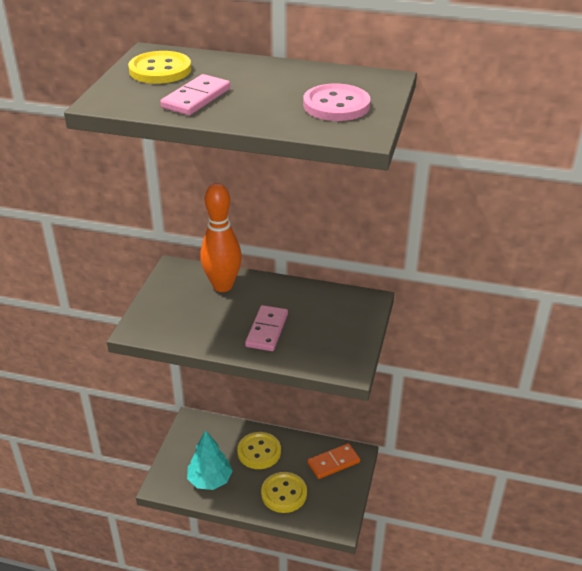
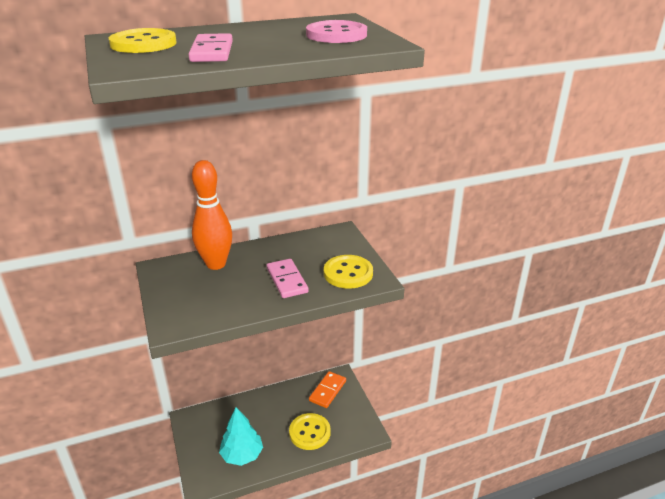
camera: 35 degrees left, 5 degrees down
yellow button [237,432,281,469] -> yellow button moved to [324,255,373,289]

